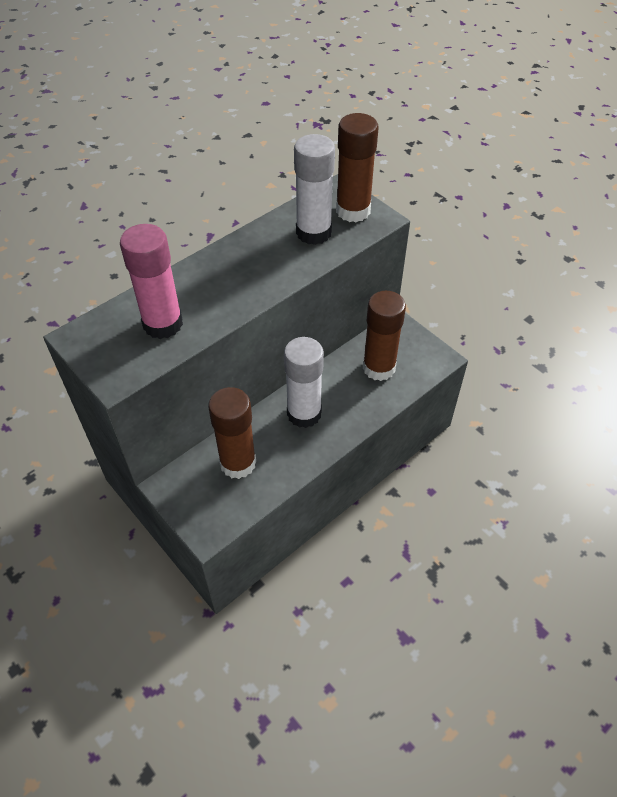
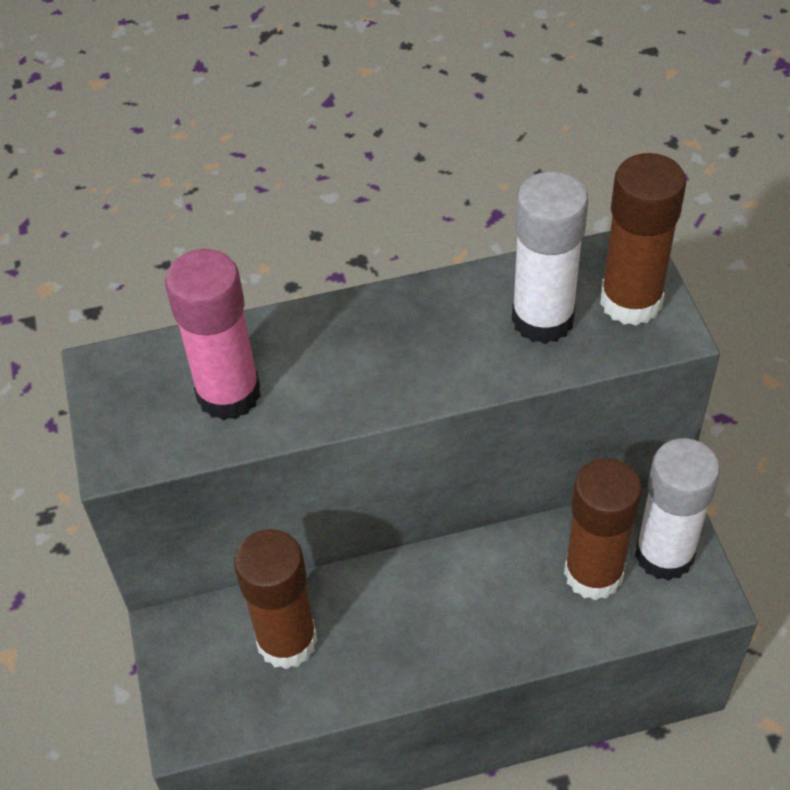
camera: 30 degrees right, 0 degrees up
white glue stick [284,337,324,428] -> white glue stick moved to [635,438,720,581]

